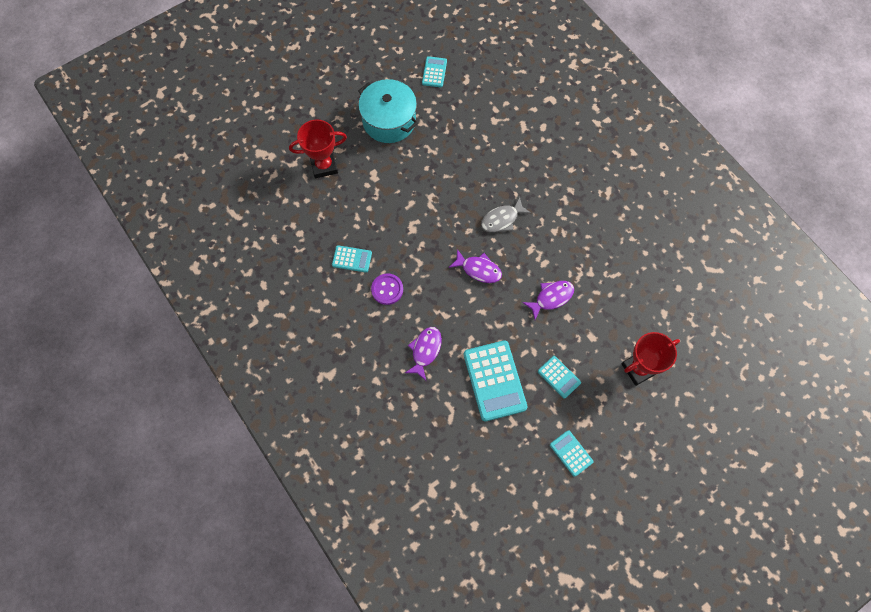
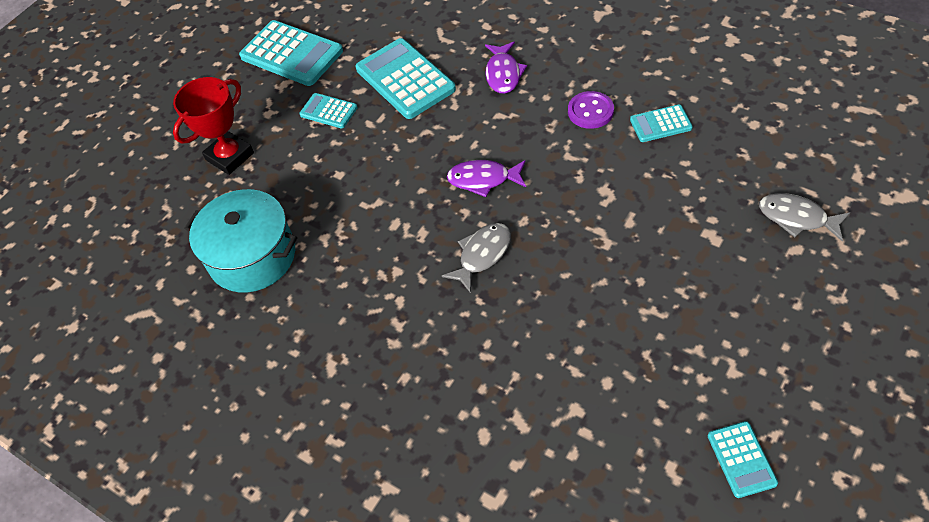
camera: 165 degrees right, 15 degrees down
red trophy [289,119,347,178] -> grey fish [759,193,850,241]
turquoise pot [358,79,418,143] -> turquoise pot moved to [184,189,297,292]
purple fish [522,281,574,320] -> none
turquoise calculator [550,430,593,477] -> turquoise calculator [239,20,343,86], size x1.91

